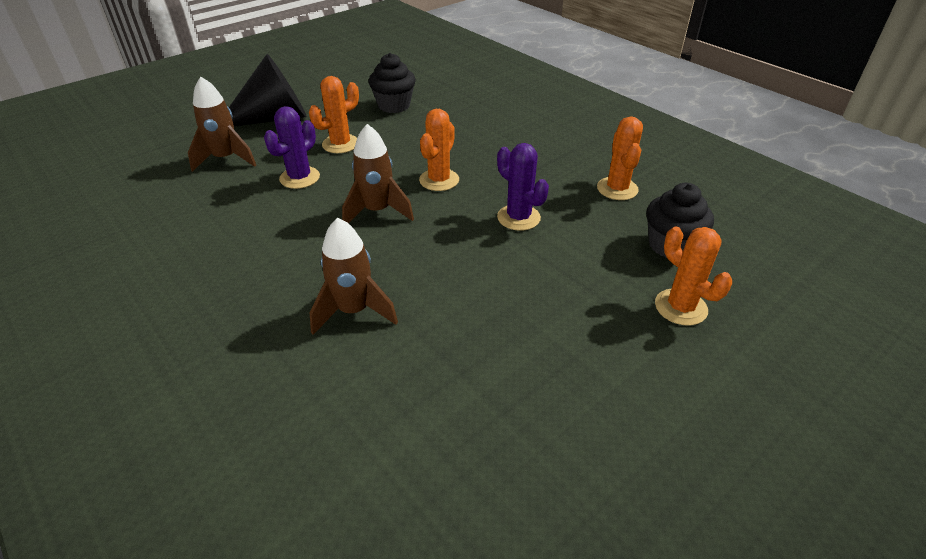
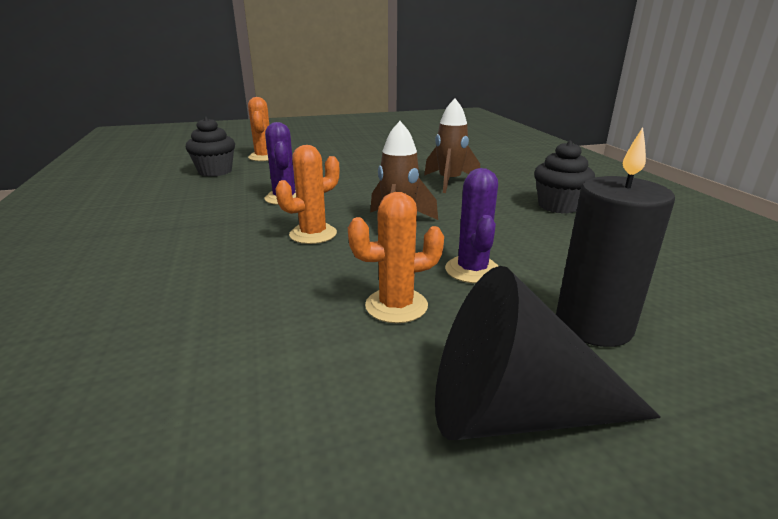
camera: 155 degrees left, 15 degrees down
brown rocket [188,76,256,172] -> black candle [556,127,675,347]
purple cactus [264,106,320,189] -> purple cactus turned 60 degrees counterclockwise [445,168,498,283]
black cupcake [369,53,416,113] -> black cupcake moved to [534,141,595,214]
orange cactus [597,117,643,200] -> none

